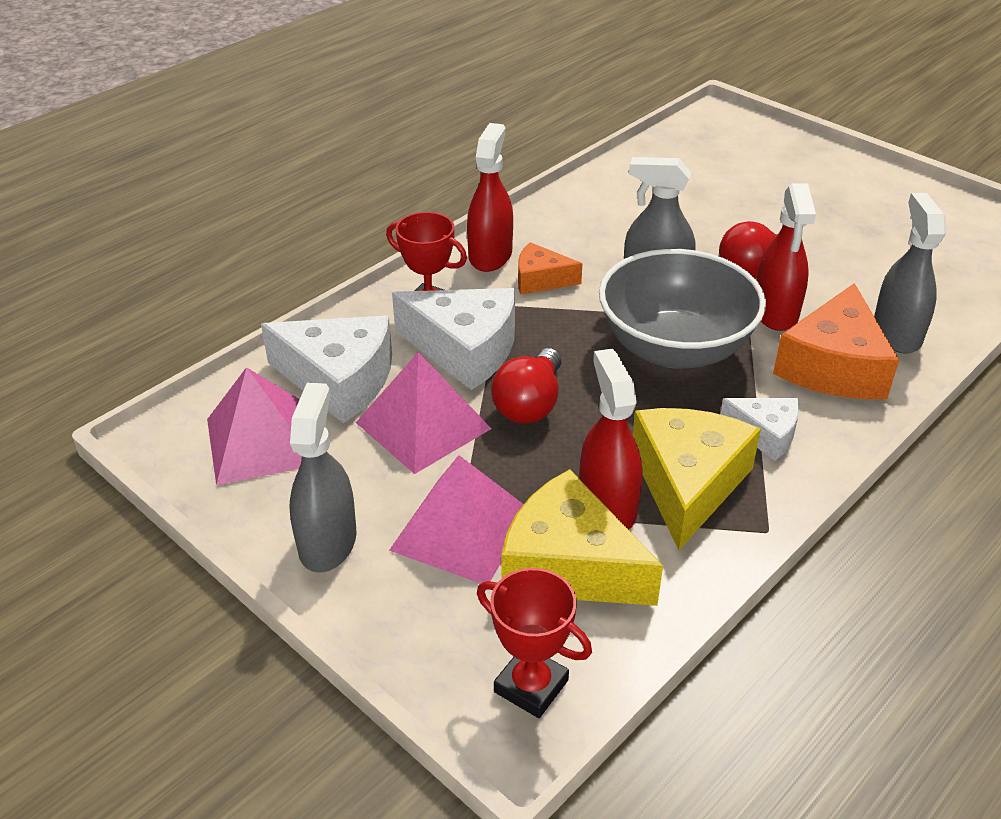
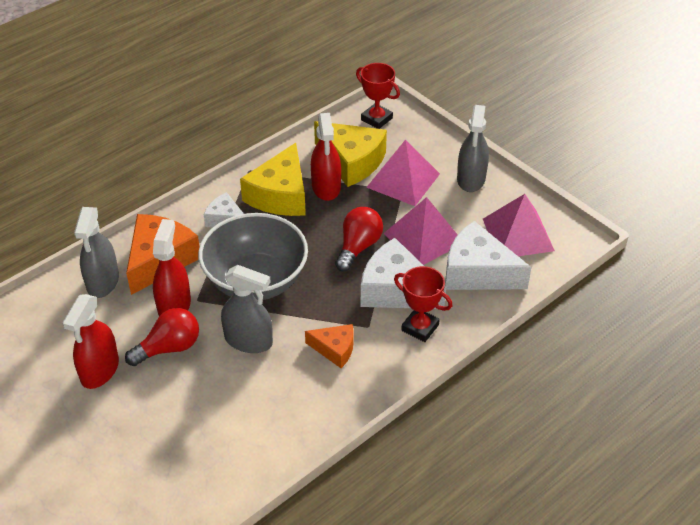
camera: 175 degrees left, 5 degrees up
red spray bottle [467,123,513,272] -> red spray bottle moved to [63,294,119,389]

